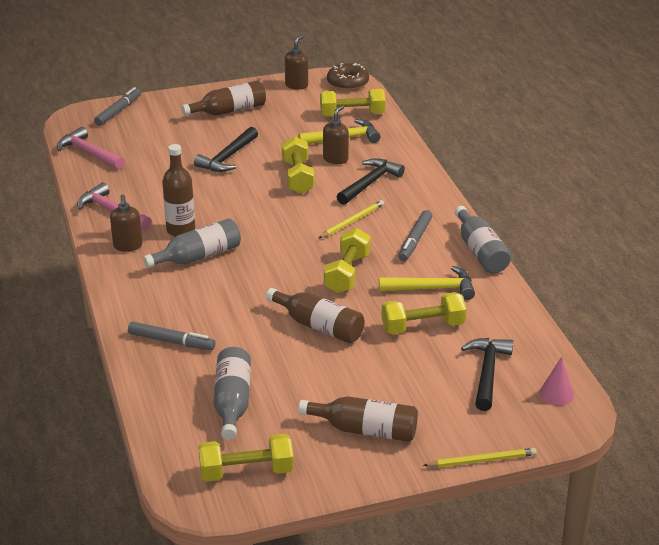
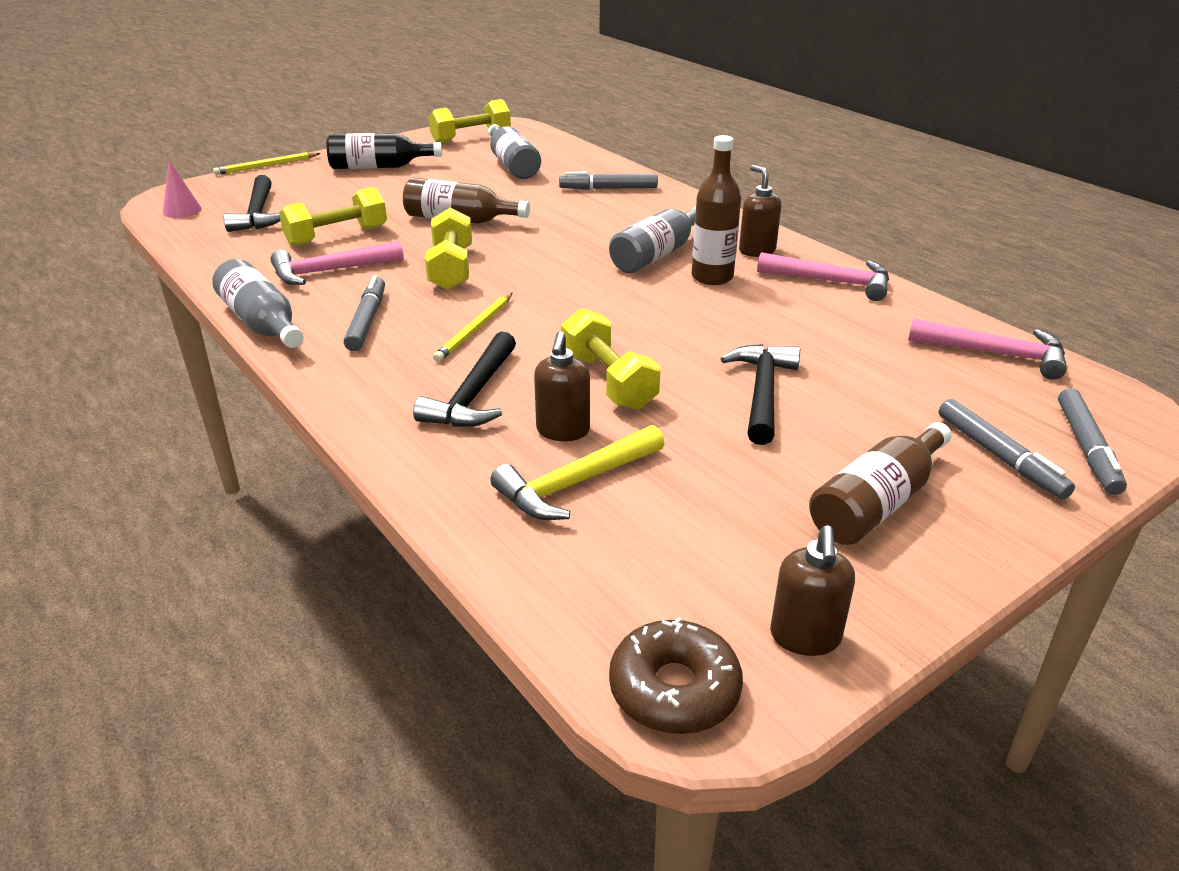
camera: 160 degrees right, 0 degrees up
brown bottle [298,396,418,442] -> black bottle [327,133,442,169]
yellow dumbbell [320,89,386,116] -> none
yellow hammer [379,266,475,300] -> pink hammer [271,241,404,285]
none -> grey marker [939,399,1075,499]

